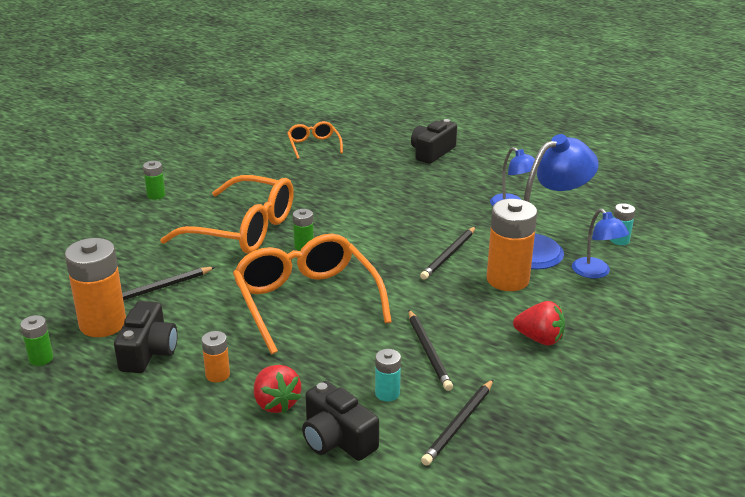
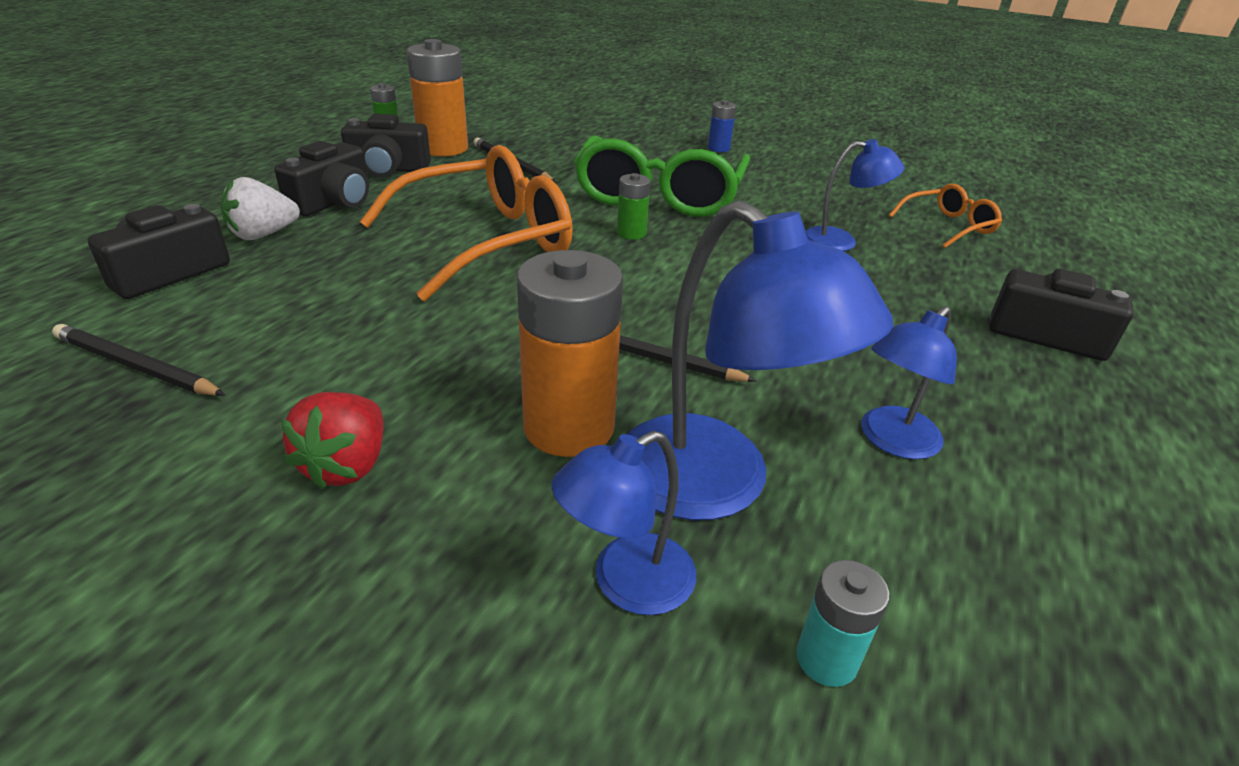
camera: 80 degrees right, 5 degrees up
green battery [143,161,165,200] -> blue battery [708,100,736,152]
orange glasses [160,175,294,254] -> green glasses [574,135,750,217]
orange battery [202,331,230,382] -> black camera [274,141,369,216]
red strawberry [254,365,301,413] -> white strawberry [221,177,300,240]
turquoise battery [375,349,401,401] -> none
black pencil [409,310,453,391] -> none
none -> blue lamp [806,139,905,251]

